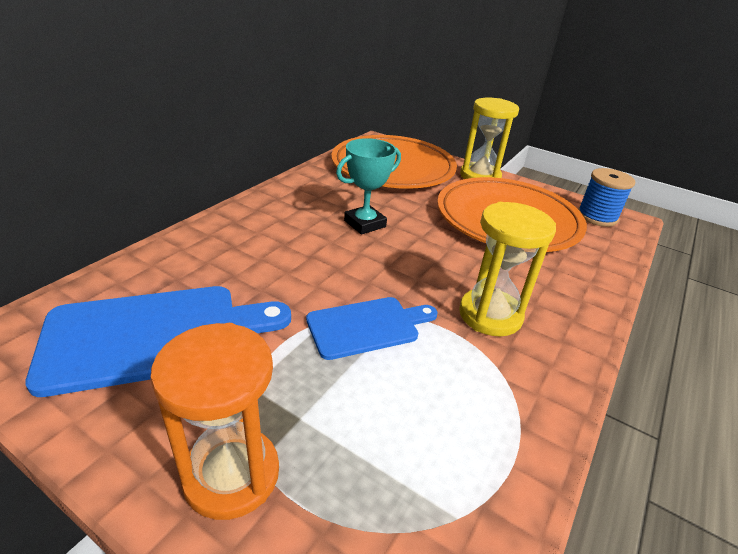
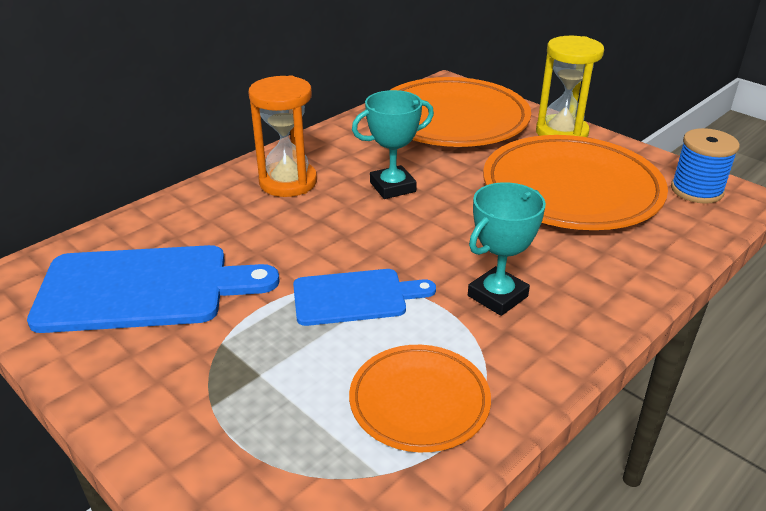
camera: 15 degrees right, 0 degrees up
orange hourglass [150,323,279,520] -> orange hourglass moved to [248,75,317,197]
yellow hourglass [459,202,556,336] -> turquoise trophy [468,182,546,316]
none -> orange plate [349,345,491,452]

